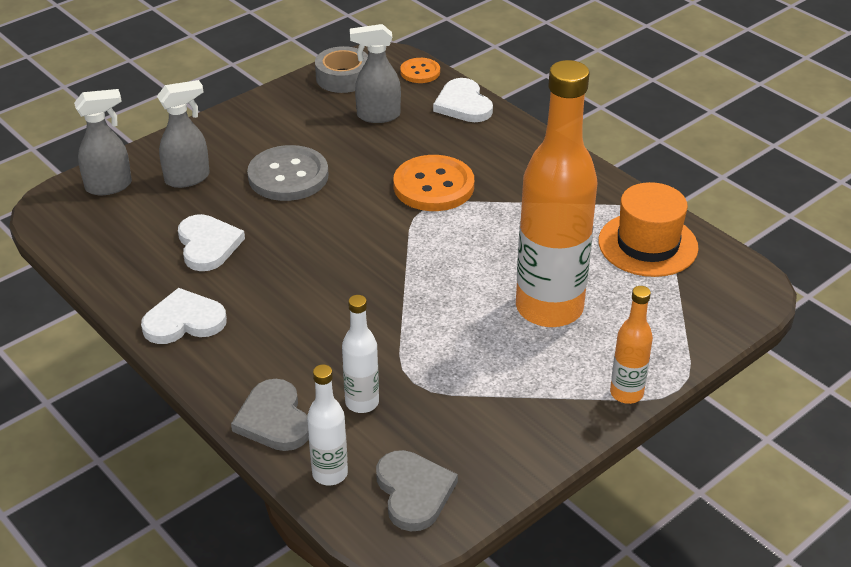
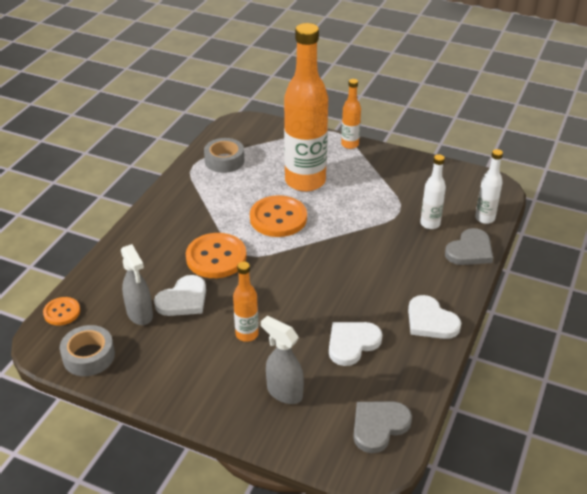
camera: 115 degrees left, 0 degrees up
grey spray bottle [74,89,132,195] -> none
grey button [247,145,328,201] -> orange bottle [233,262,259,342]
grey heart [376,450,458,531] -> grey heart moved to [353,401,412,453]
white heart [433,78,493,122] -> white heart moved to [154,275,206,316]
orange hat [598,182,699,277] -> grey tape [204,138,244,173]
none -> orange button [250,195,307,237]

